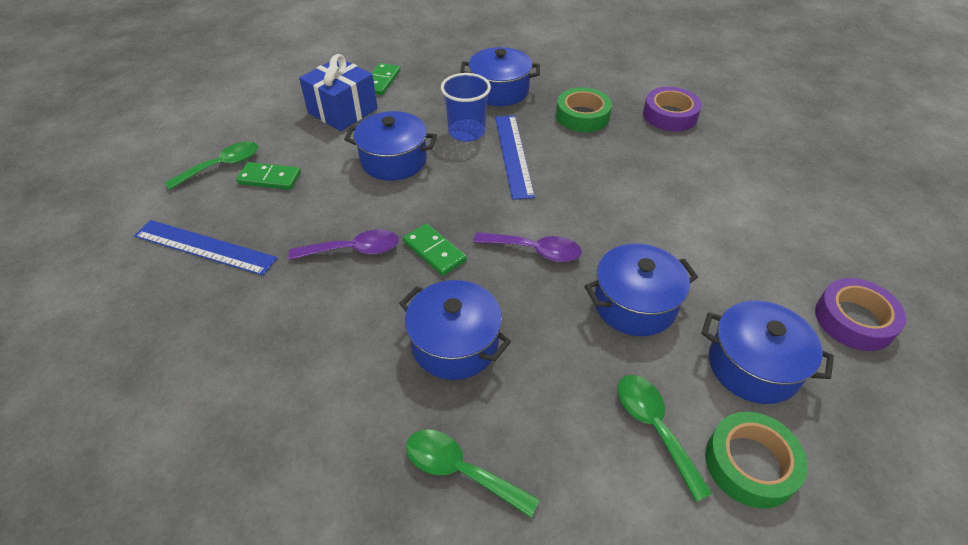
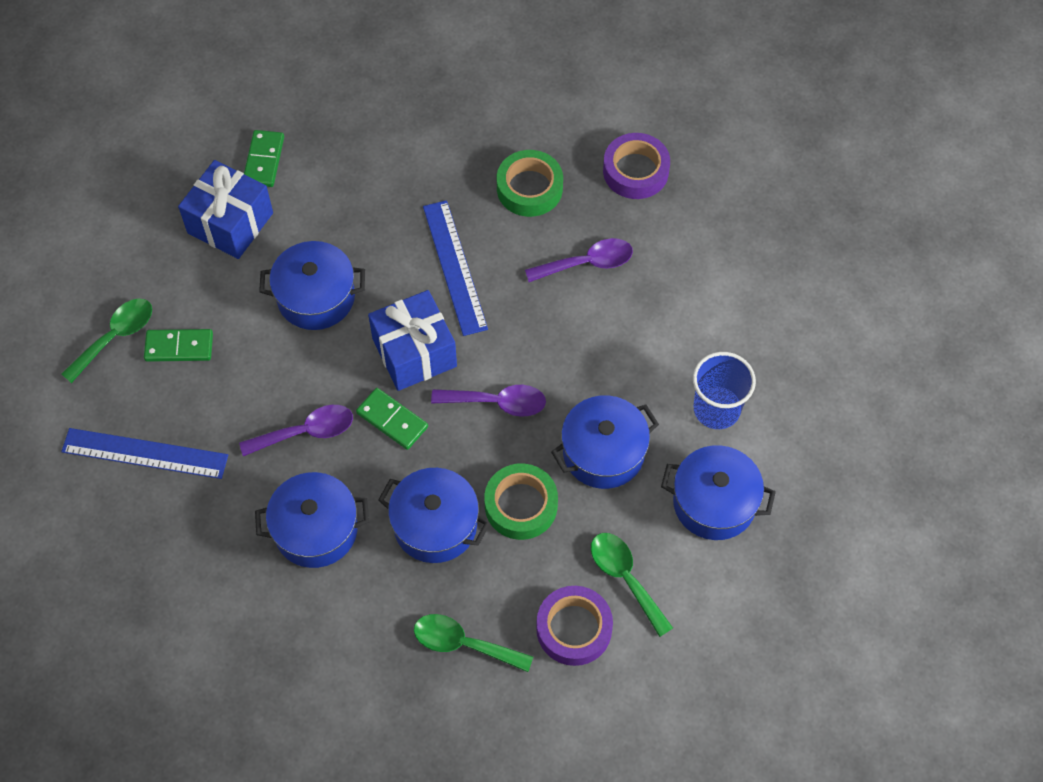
camera: 10 degrees left, 15 degrees up
blue cup [441,73,491,142] -> blue cup moved to [693,352,756,429]
blue pot [460,47,540,106] -> blue pot moved to [255,472,369,568]
green tape [705,412,808,509] -> green tape moved to [484,463,558,540]
purple tape [815,278,906,351] -> purple tape moved to [536,586,613,666]
none -> blue gift [368,290,457,391]
none -> purple spoon [525,238,633,282]

